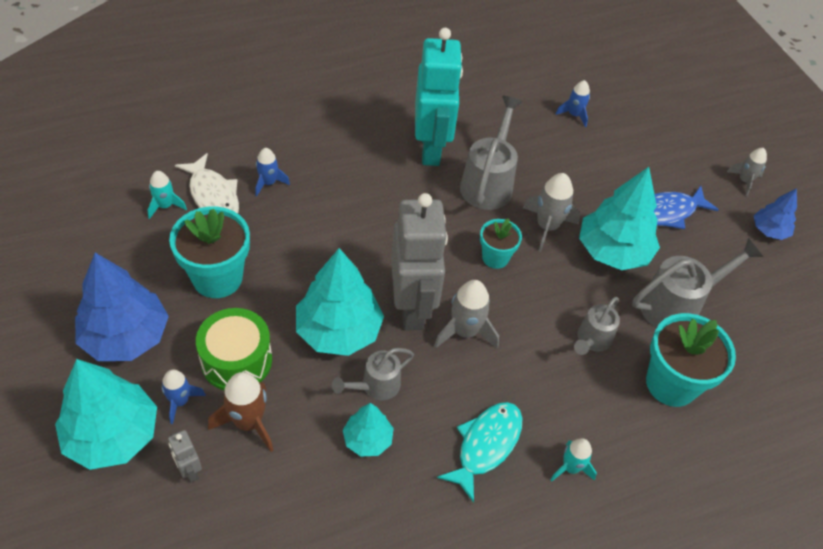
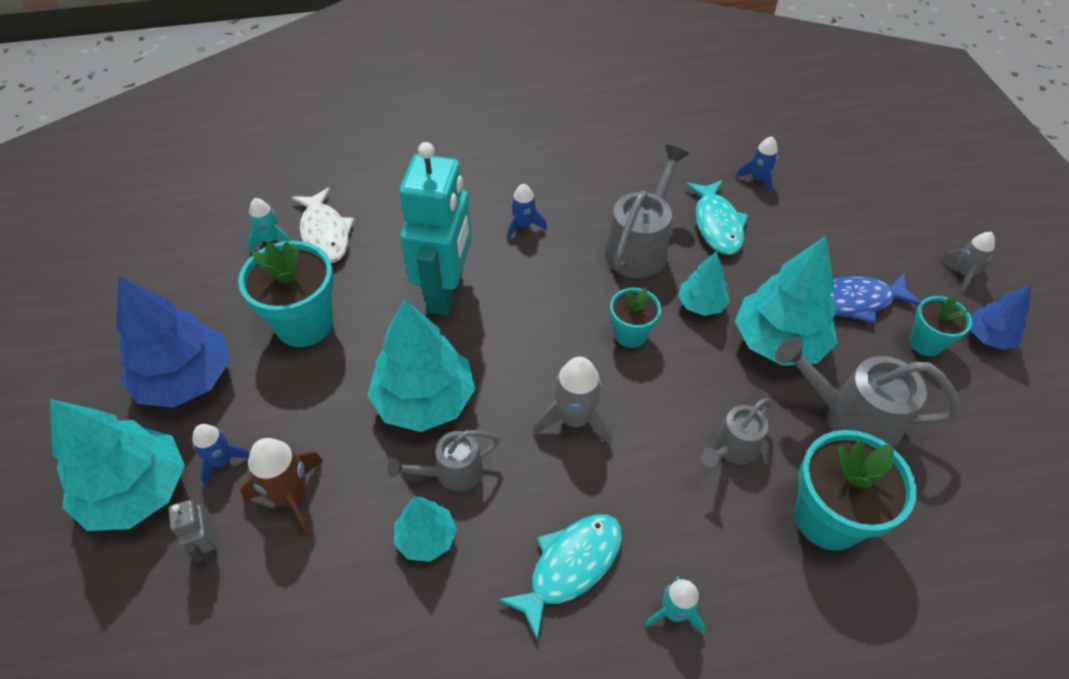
camera: 15 degrees right, 0 degrees up
green drum [196,308,272,391] -> none
blue rocket [255,148,290,196] -> blue rocket moved to [507,184,547,239]
grey robot [391,193,448,330] -> none
turquoise robot [415,28,463,166] -> turquoise robot moved to [399,142,472,316]
grey rocket [523,173,580,252] -> turquoise tree [678,251,730,316]
grey watering can [632,238,764,328] -> grey watering can turned 150 degrees counterclockwise [775,337,961,448]
none -> turquoise fish [686,180,748,255]
none -> turquoise flower pot [909,296,972,356]

